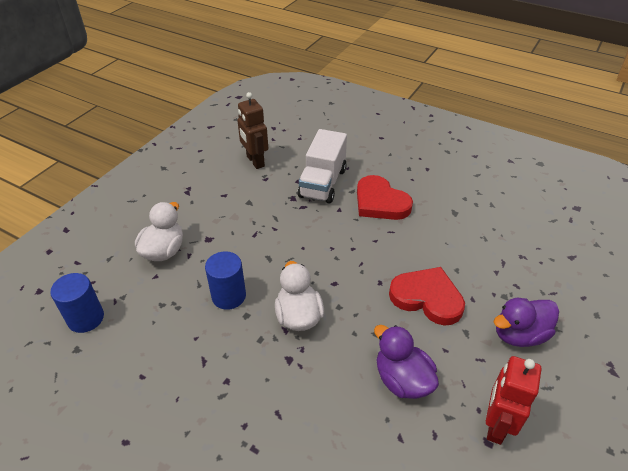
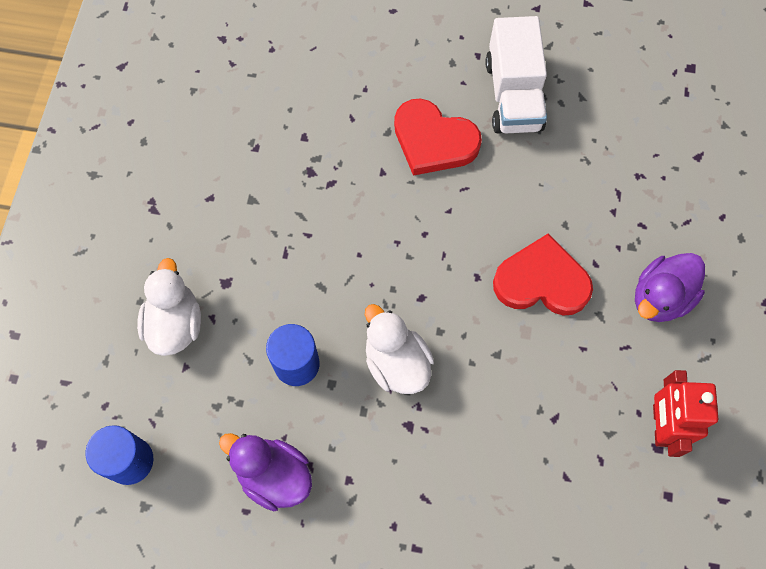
camera: 20 degrees left, 25 degrees up
brown robot [237,92,268,169] -> none
white truck [298,129,347,204] -> white truck moved to [485,16,547,134]
purple duck [374,325,439,399] -> purple duck moved to [219,433,312,511]

